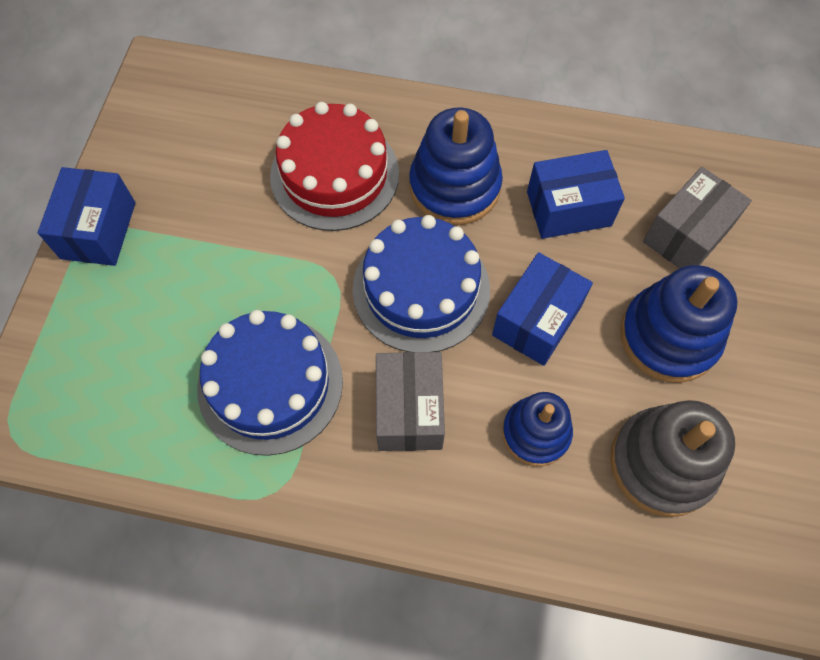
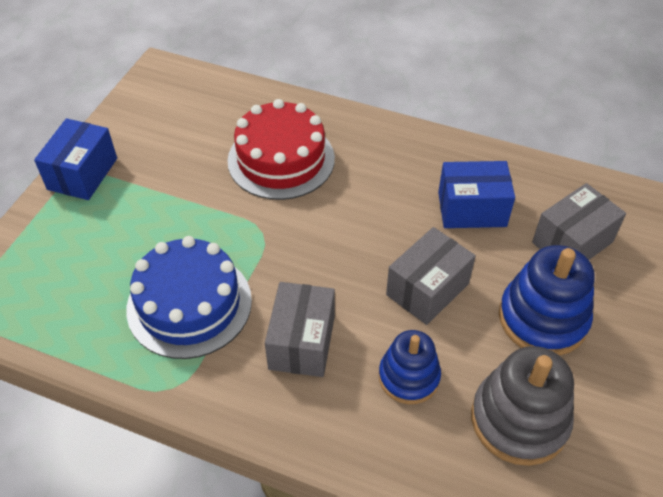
camera: 10 degrees right, 15 degrees down
blue cake [353,215,490,352] -> none
blue stacking toy [409,107,503,225] -> none
blue box [492,252,593,366] -> grey box [386,227,476,325]

